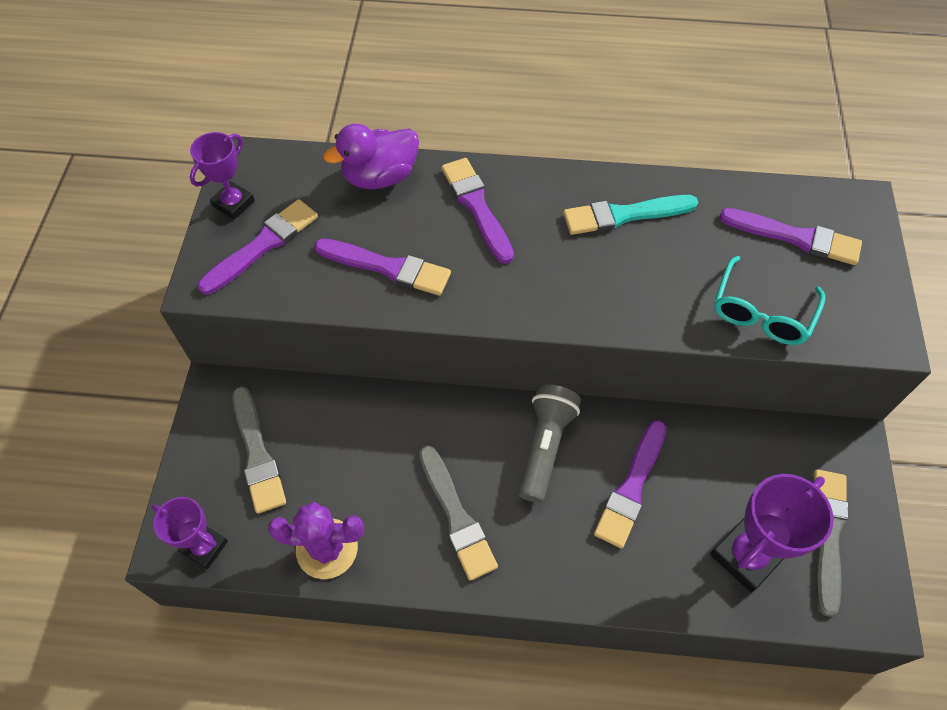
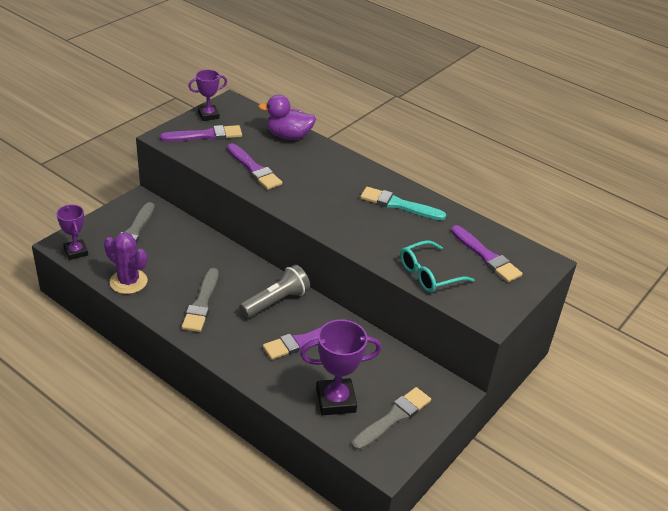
camera: 30 degrees right, 20 degrees down
purple brush [441,158,514,264] -> none

